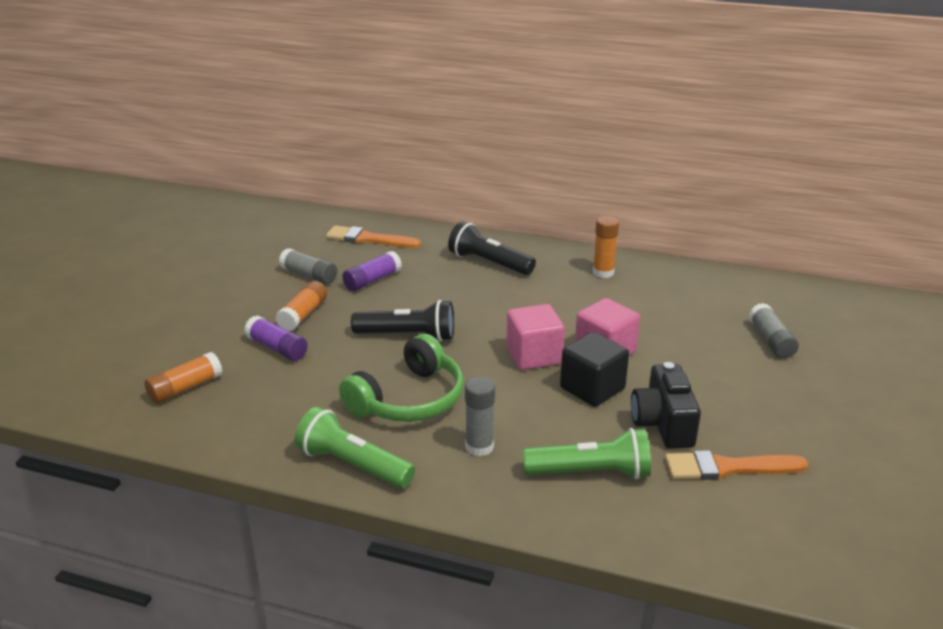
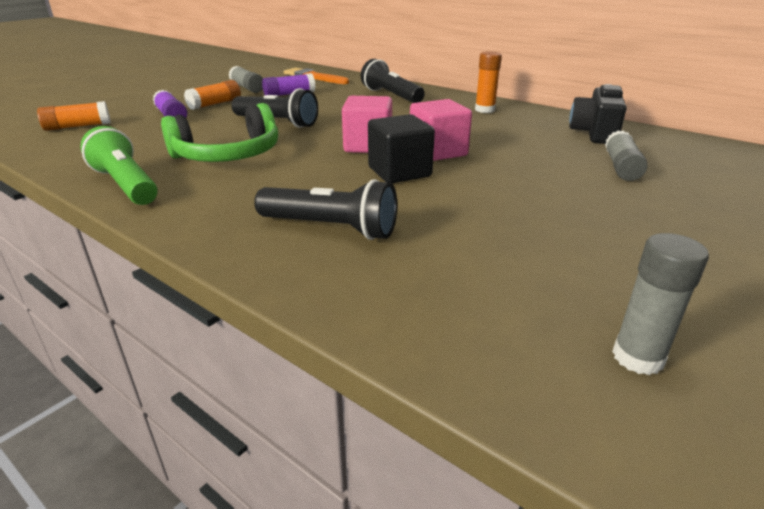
camera: 20 degrees right, 0 degrees up
grey glue stick [465,377,495,457] -> grey glue stick moved to [612,233,709,375]
green flashlight [523,428,651,479] -> black flashlight [254,179,397,240]
black camera [631,362,701,449] -> black camera moved to [569,84,627,144]
orange brush [665,450,808,480] -> none

